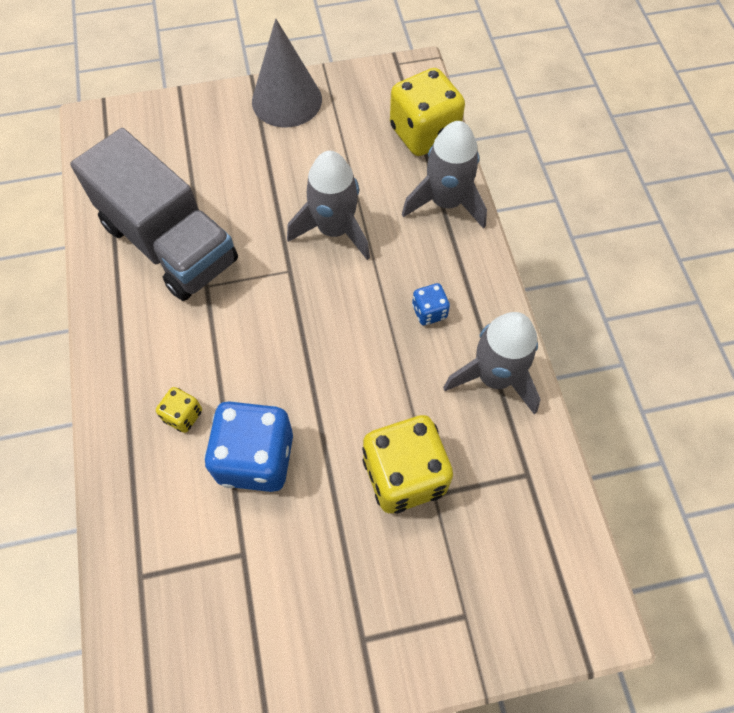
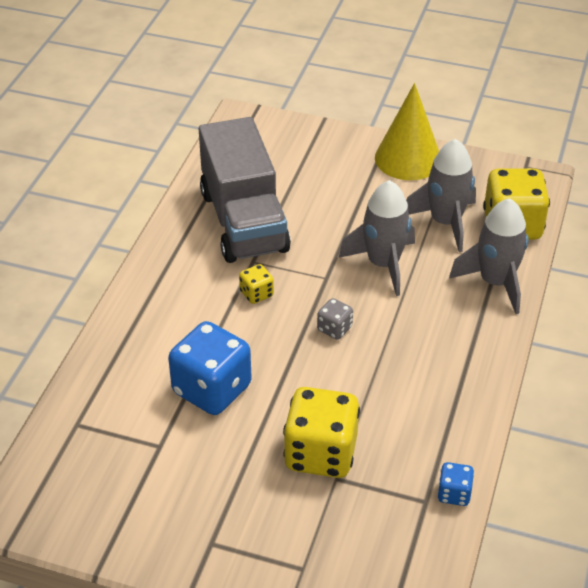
camera: 30 degrees right, 20 degrees down
yellow dice [156,387,202,433] -> yellow dice moved to [239,264,274,304]
grey cone [252,19,322,127] -> yellow cone [375,83,439,180]
blue dice [412,283,450,325] -> blue dice moved to [437,462,474,506]
grey rocket [443,312,541,415] -> grey rocket moved to [406,139,476,252]
none -> grey dice [317,298,353,340]

